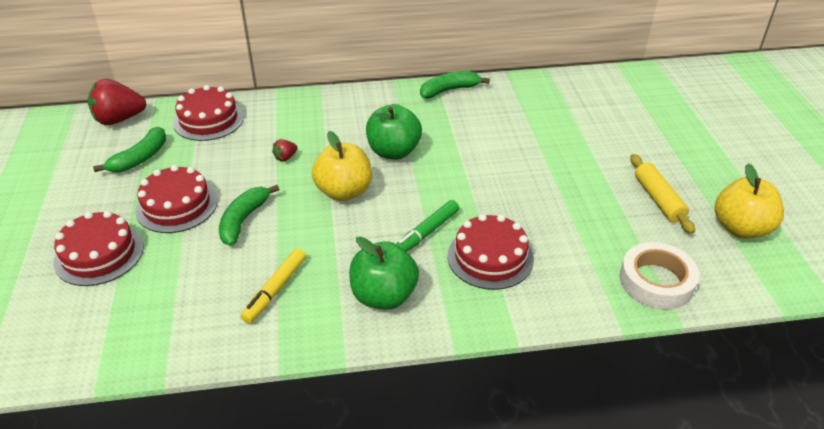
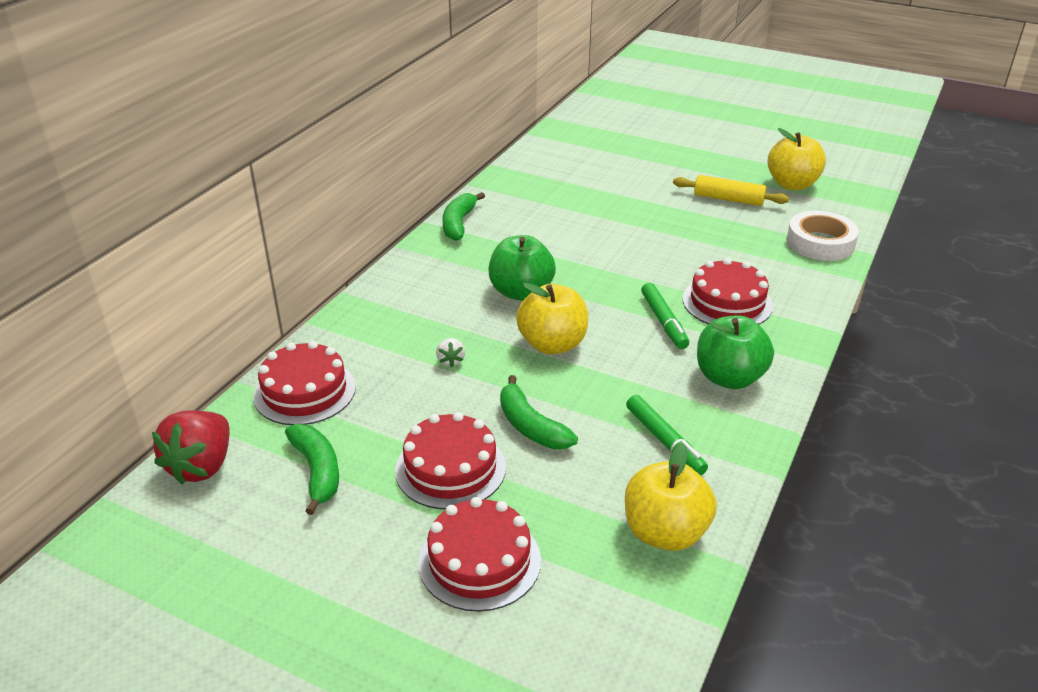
camera: 55 degrees left, 5 degrees down
yellow marker [241,248,306,323] -> green marker [626,395,708,476]
red strawberry [272,139,298,161] -> white strawberry [436,338,465,367]
none -> yellow apple [625,443,717,551]

